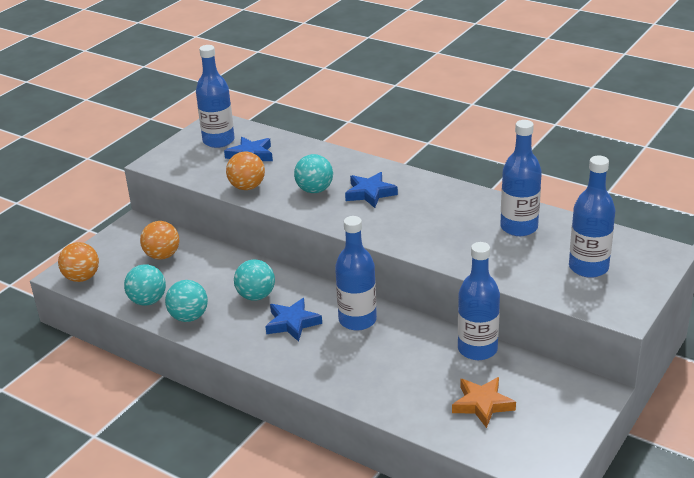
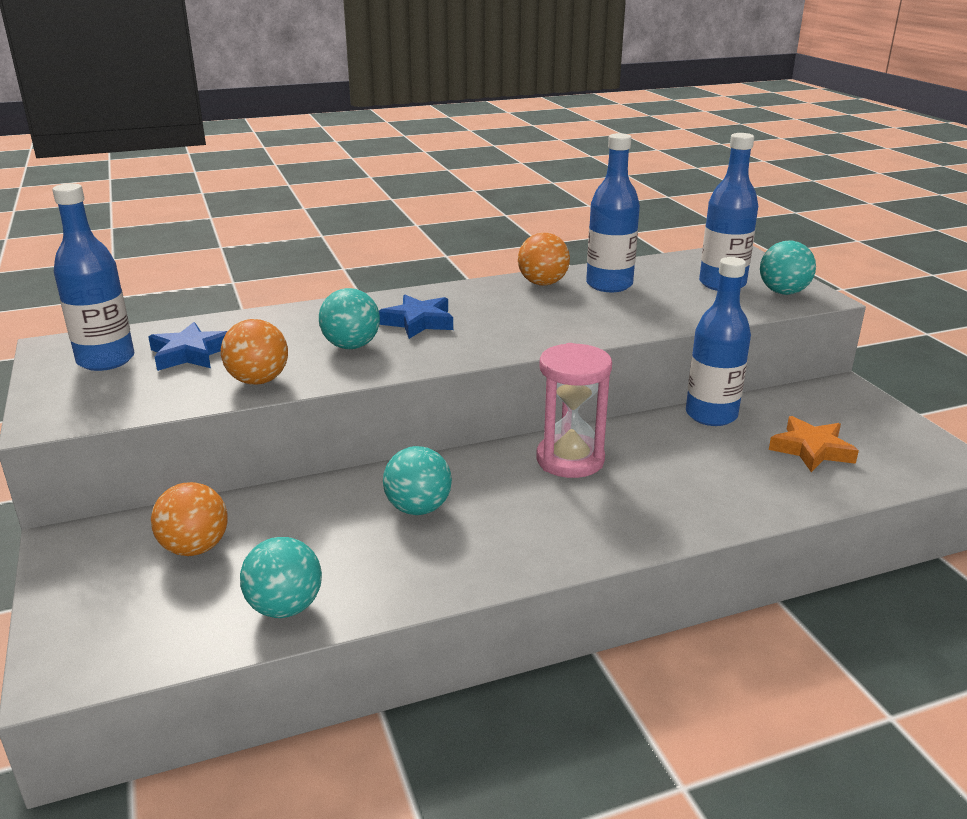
camera: 55 degrees left, 5 degrees down
orange ball [58,242,99,282] -> orange ball moved to [518,233,570,286]
turquoise ball [165,280,208,322] -> turquoise ball moved to [760,241,816,295]
blue star [265,298,322,342] -> none
blue bottle [335,216,377,331] -> pink hourglass [536,343,612,478]

